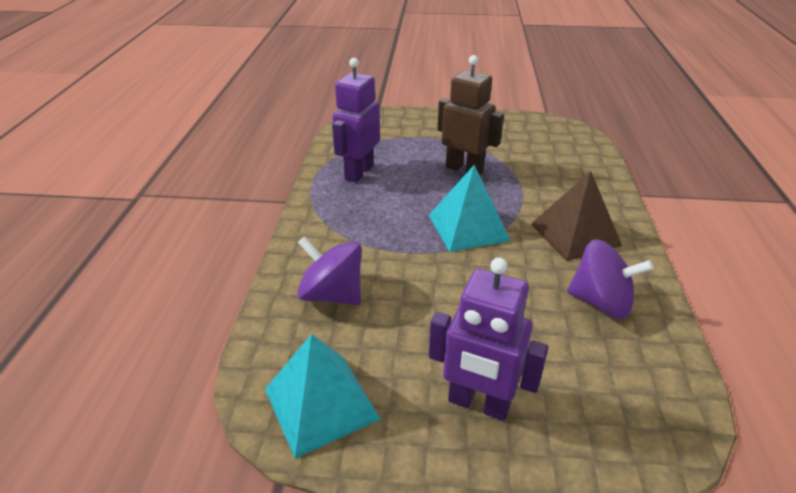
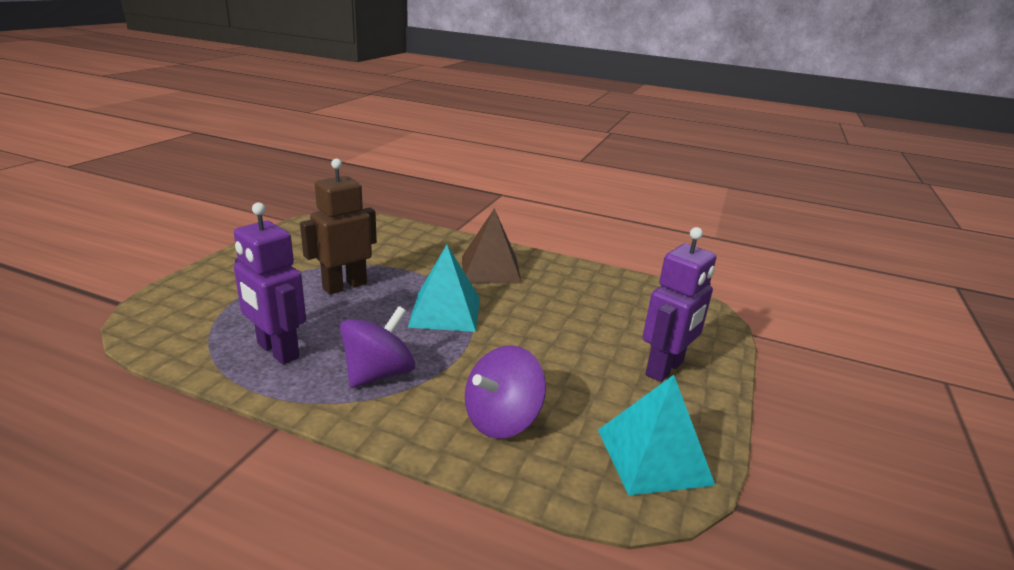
camera: 75 degrees left, 10 degrees down
purple spinning top [567,239,654,319] -> purple spinning top moved to [340,306,415,388]

